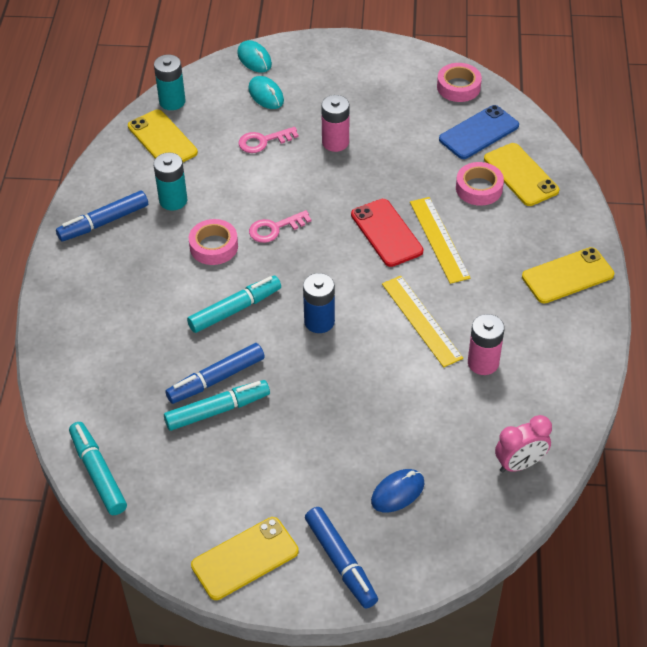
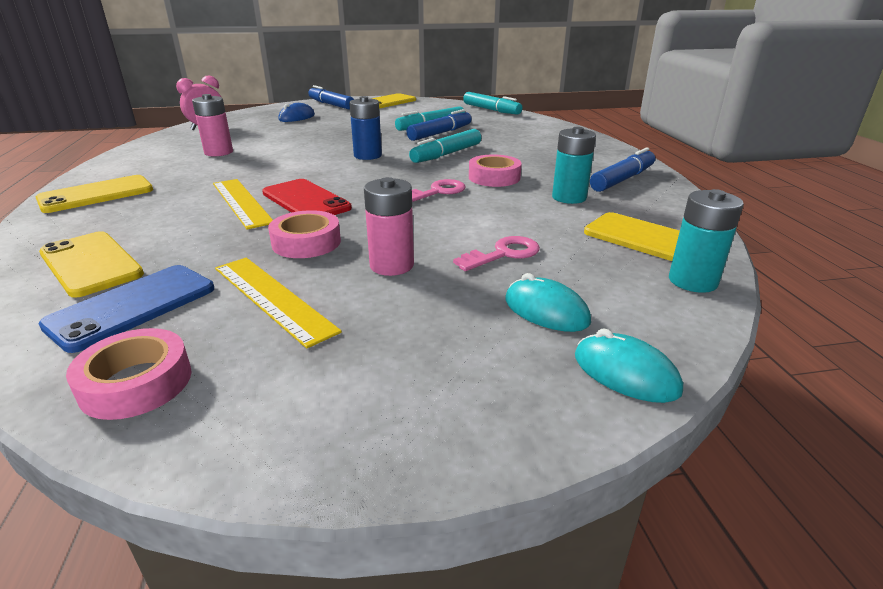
camera: 165 degrees right, 20 degrees down
yellow ruler [382,276,463,367] -> yellow ruler moved to [215,258,342,348]
pink tape [456,162,504,206] -> pink tape moved to [268,210,341,258]

